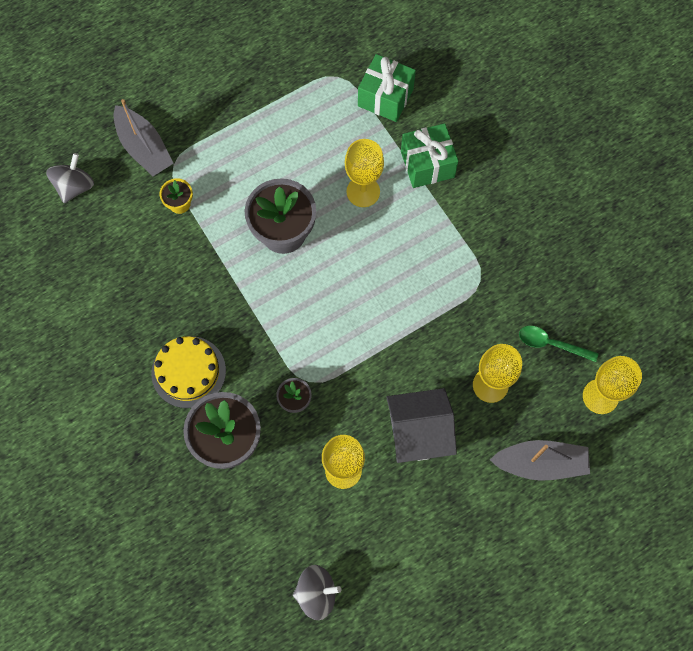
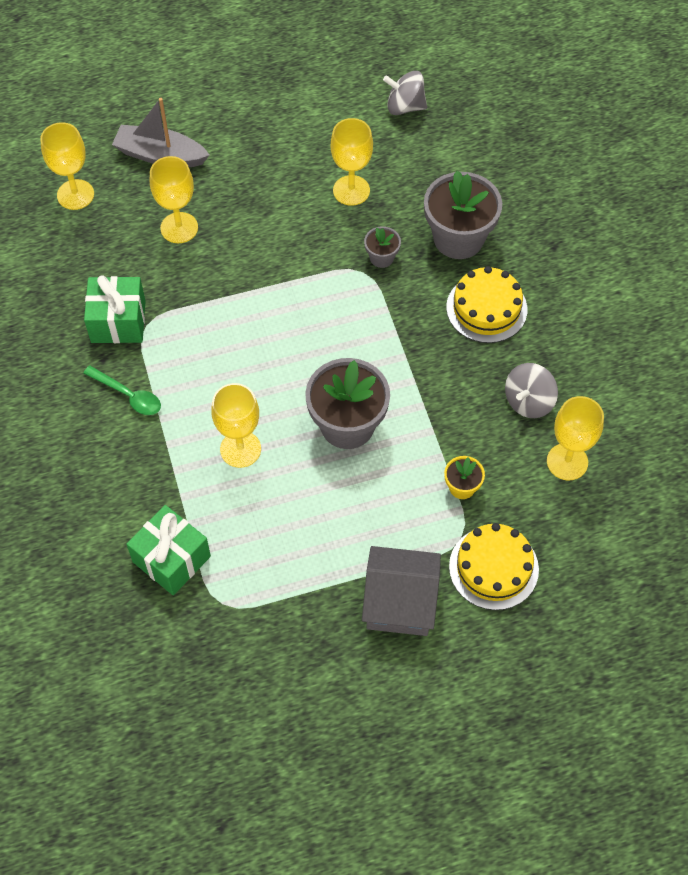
camera: 165 degrees left, 10 degrees down
grey spinning top [46,153,94,203] -> grey spinning top moved to [505,363,558,418]
grey boat [113,99,174,176] -> yellow cake [449,523,539,610]
grey house [386,388,457,463] -> grey house moved to [362,546,441,636]
green gift [401,123,458,188] -> green gift moved to [84,275,146,343]
green spoon [519,326,598,362] -> green spoon moved to [83,366,161,415]
none -> yellow goblet [547,396,604,480]

